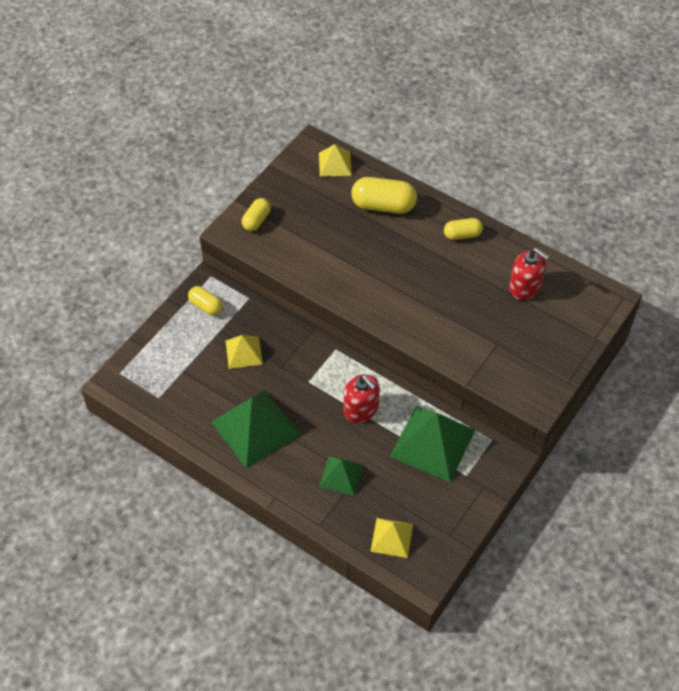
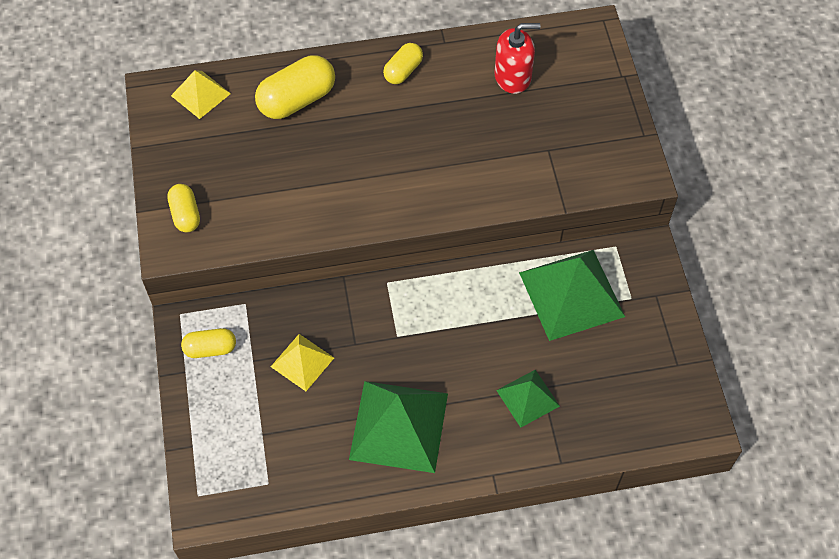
camera: 45 degrees left, 5 degrees up
red soap dispenser [344,374,380,423] -> none
yellow pyramid [370,518,413,558] -> none

